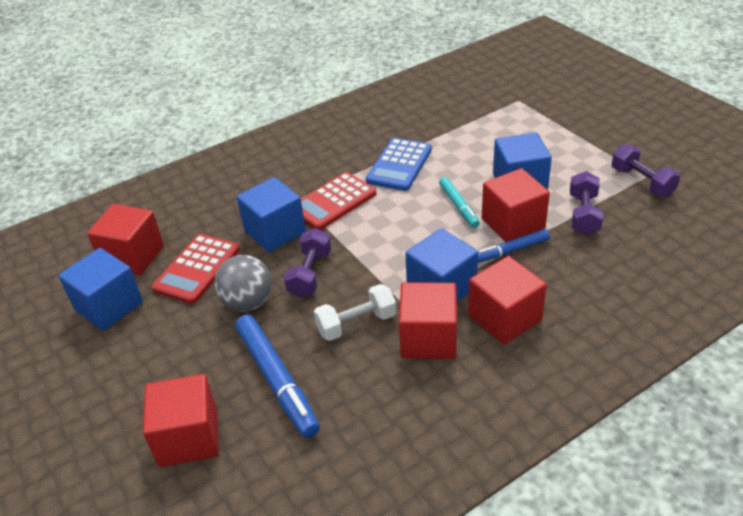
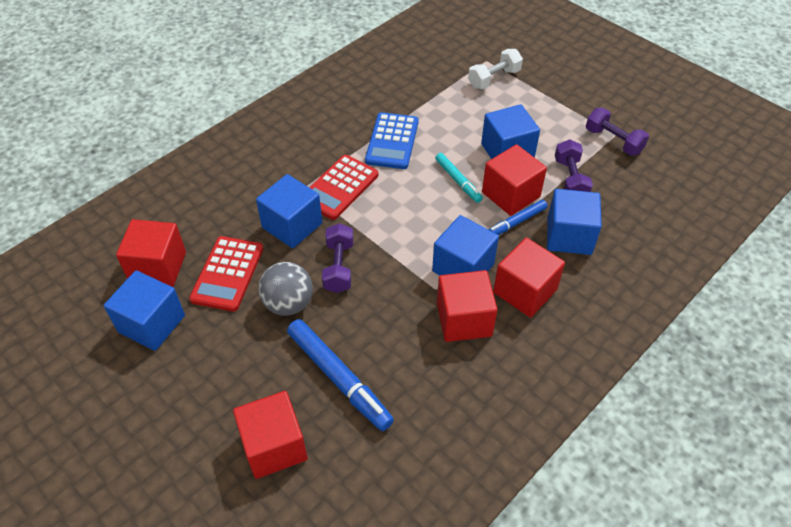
camera: 15 degrees left, 10 degrees up
white dumbbell [314,284,396,341] -> white dumbbell moved to [468,49,523,89]
none -> blue cube [547,189,602,255]

